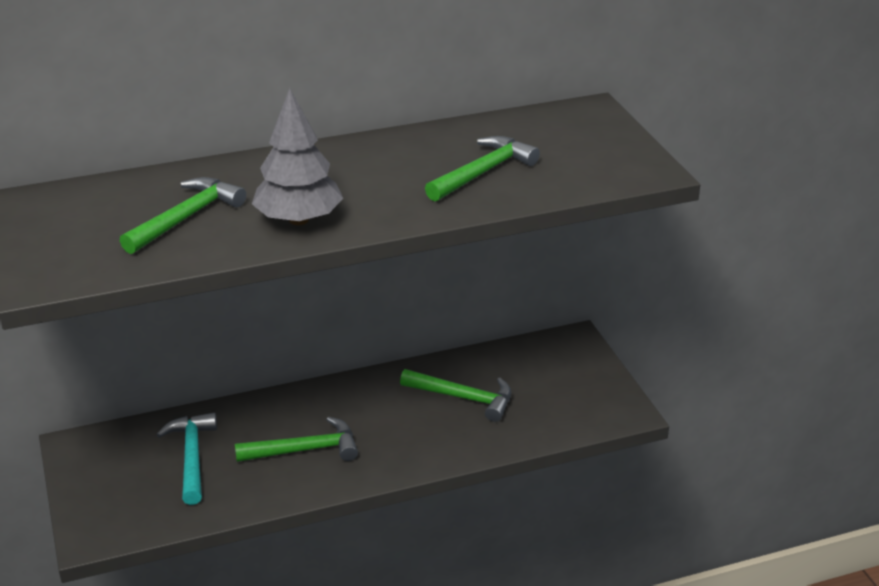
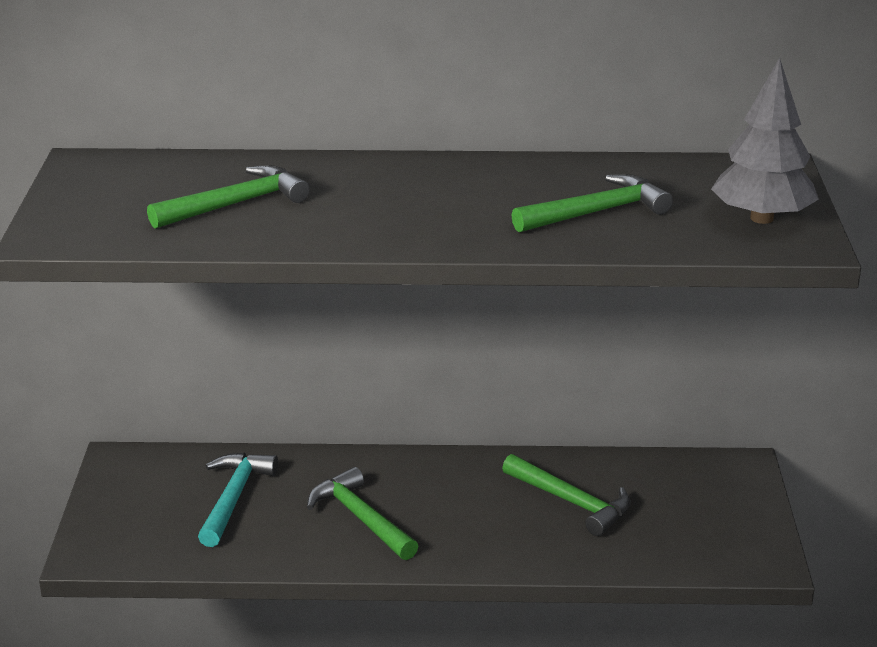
camera: 20 degrees right, 5 degrees down
green hammer [235,417,358,462] -> green hammer turned 135 degrees counterclockwise [307,467,419,560]
grey tree [252,88,343,225] -> grey tree moved to [711,57,819,224]

